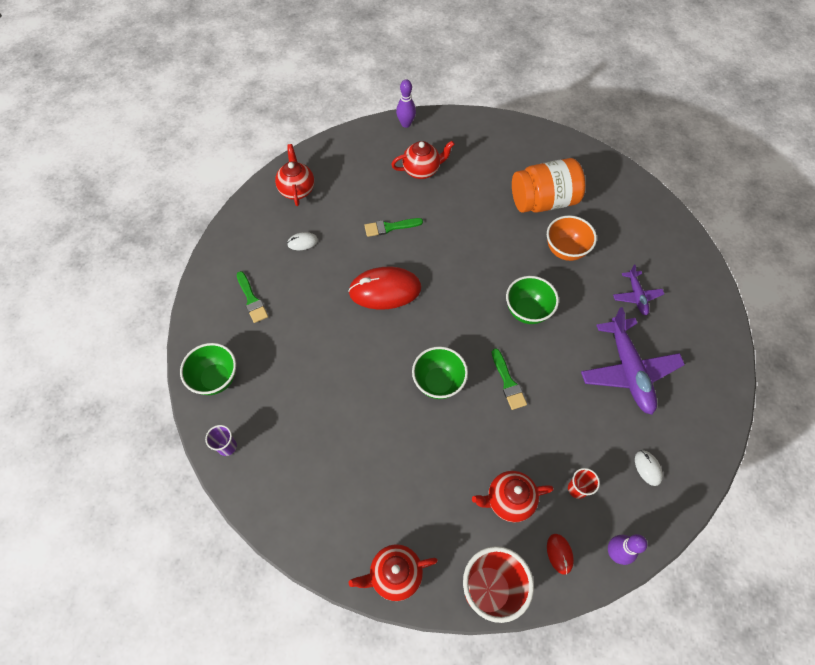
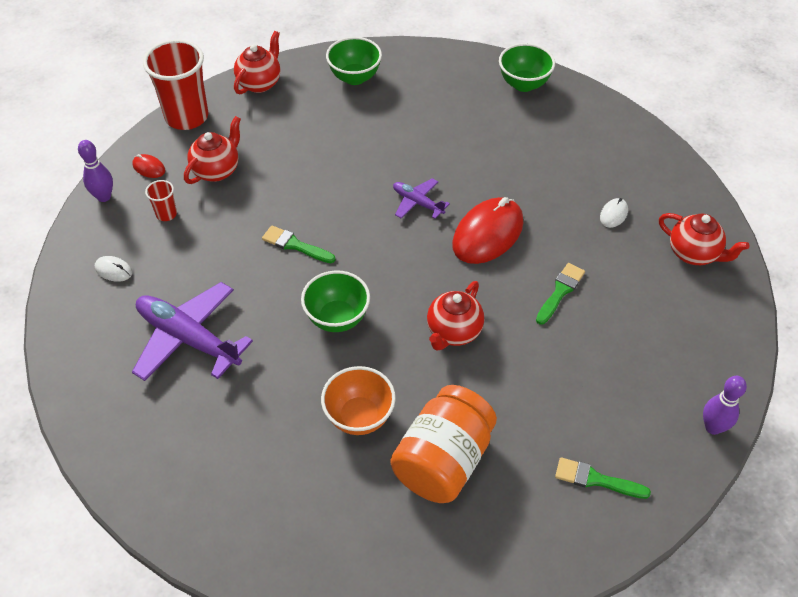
camera: 135 degrees right, 10 degrees down
purple cup [205,425,237,456] -> none
green brush [237,271,268,323] -> green brush moved to [555,457,651,499]
red teapot [391,141,455,179] -> red teapot moved to [427,281,484,351]
green bowl [412,346,468,399] -> green bowl moved to [326,37,382,85]
purple plane [613,264,664,315] -> purple plane moved to [393,178,450,219]

